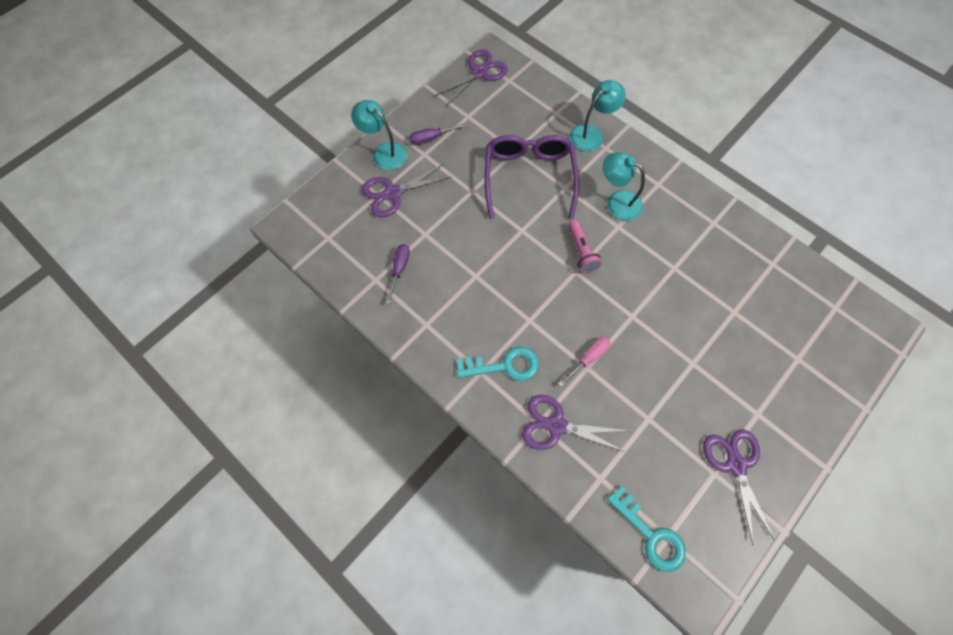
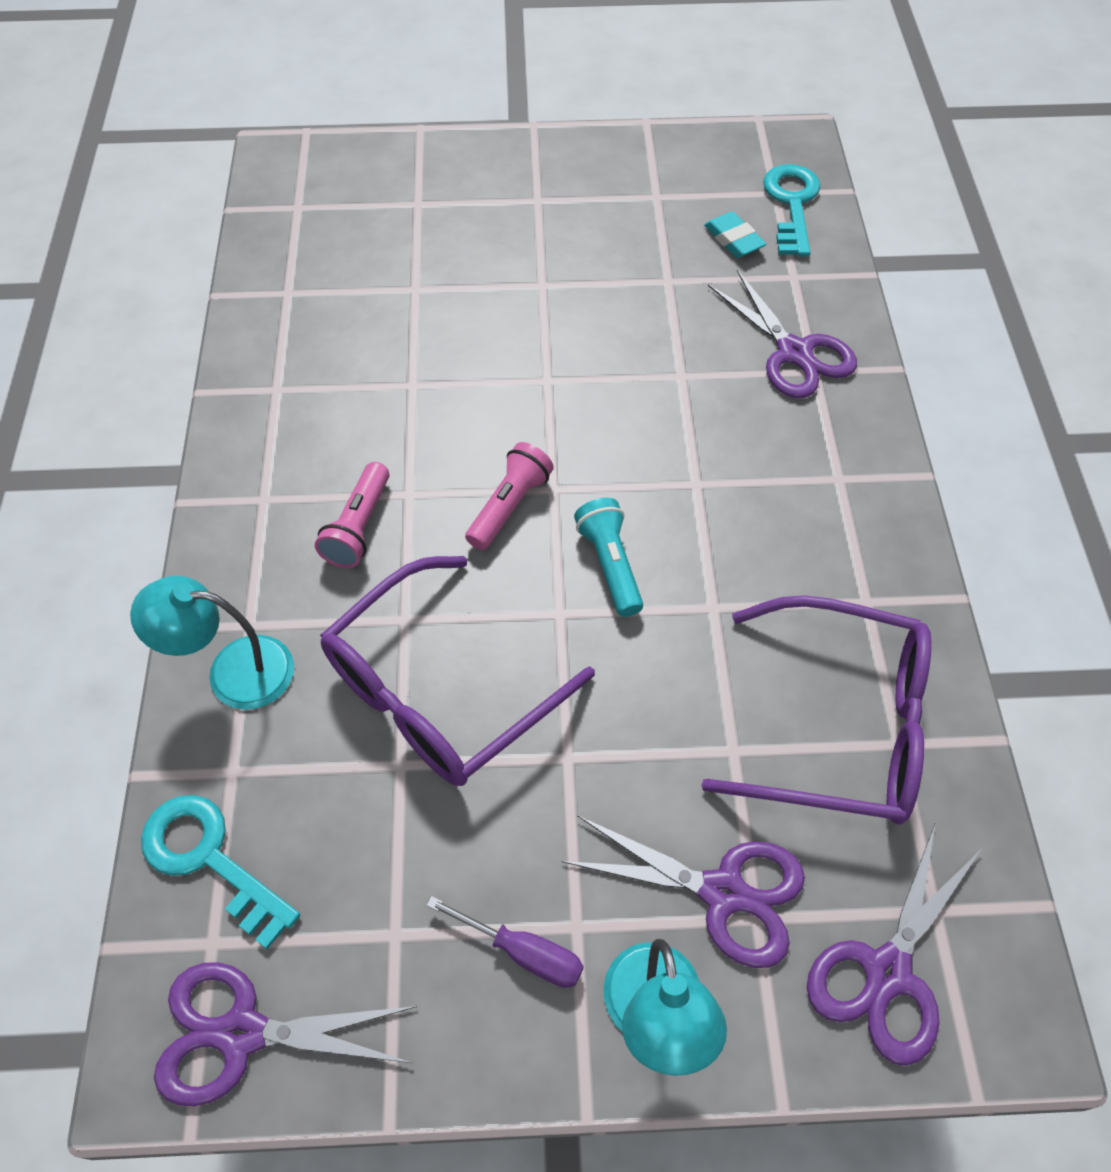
camera: 135 degrees left, 10 degrees down
purple screwdriver [386,244,410,304] -> purple glasses [701,595,931,825]
turquoise key [457,346,539,381] -> turquoise key moved to [141,795,300,949]
pink screwdriver [558,337,611,387] -> none
turquoise lamp [603,152,645,221] -> pink flashlight [315,462,389,568]
purple scissors [703,429,775,545] -> purple scissors moved to [807,822,981,1066]
none -> turquoise flashlight [574,498,643,617]
none -> turquoise eraser [704,212,766,258]

